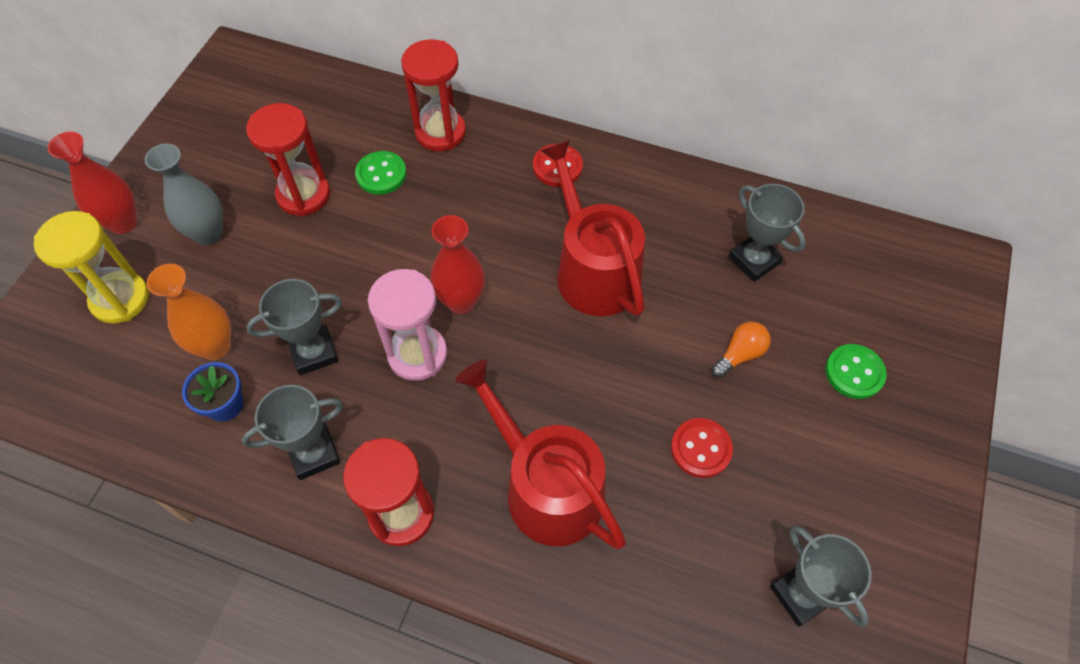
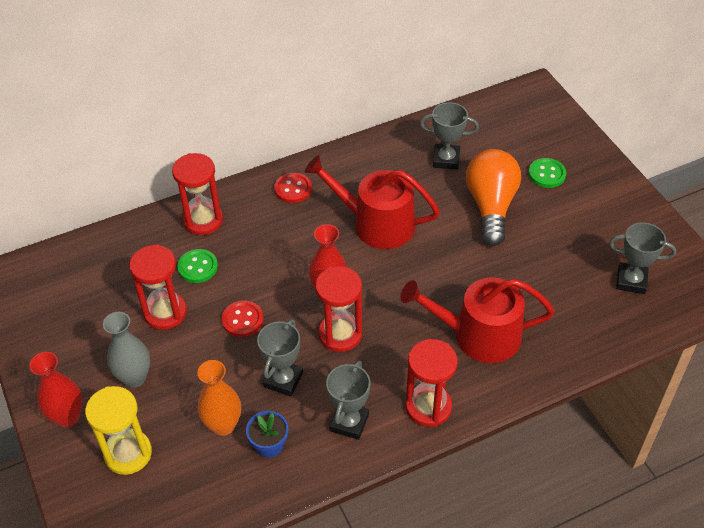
camera: 45 degrees left, 10 degrees down
pink hourglass [368,269,447,381] -> red hourglass [315,266,362,352]
red button [671,418,733,478] -> red button moved to [222,300,264,337]
orange light bulb [712,322,771,378] -> orange light bulb [466,149,521,246], size x2.22

